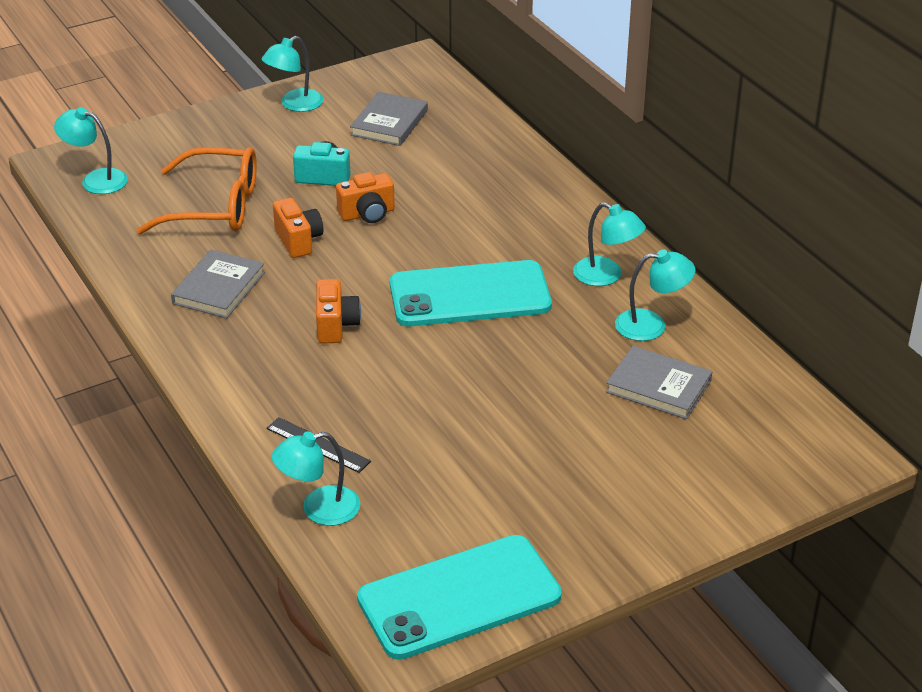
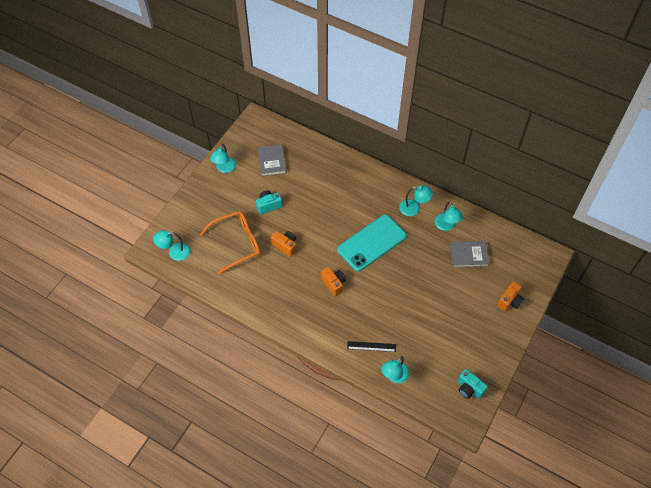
camera: 30 degrees left, 20 degrees up
grey book [171,250,265,318] -> none
orange camera [336,172,395,223] -> orange camera moved to [497,282,524,311]
turquoise phone [357,535,562,660] -> turquoise camera [458,369,488,399]
turquoise lamp [615,249,696,341] -> turquoise lamp turned 105 degrees clockwise [435,202,463,231]

